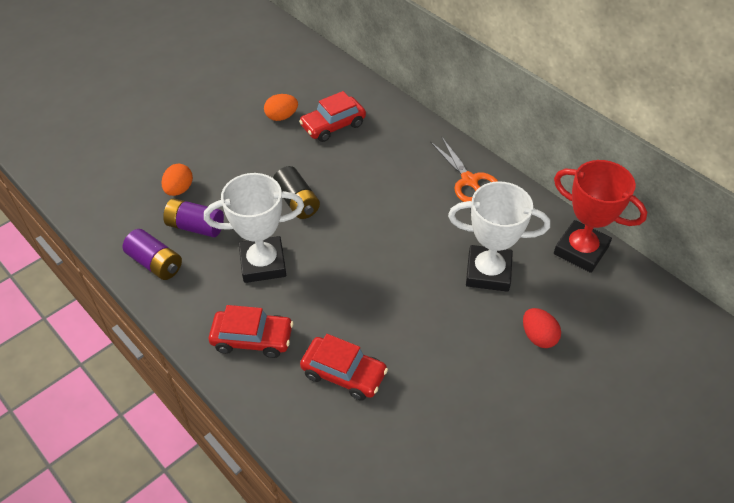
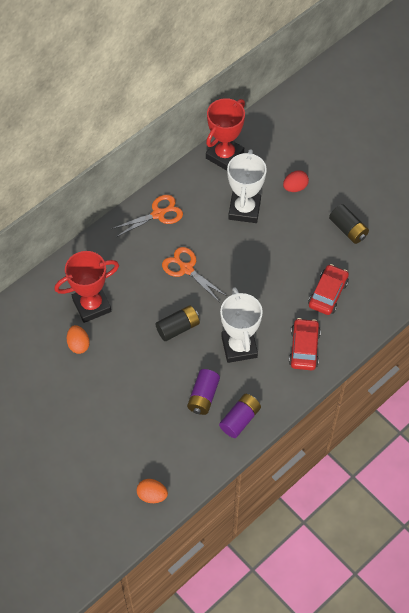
camera: 90 degrees left, 10 degrees up
orange egg [161,163,193,196] -> orange egg moved to [137,479,168,503]
red car [299,91,366,142] -> red trophy [54,251,119,323]
none -> orange scissors [162,247,227,301]
none -> black battery [329,204,369,244]

